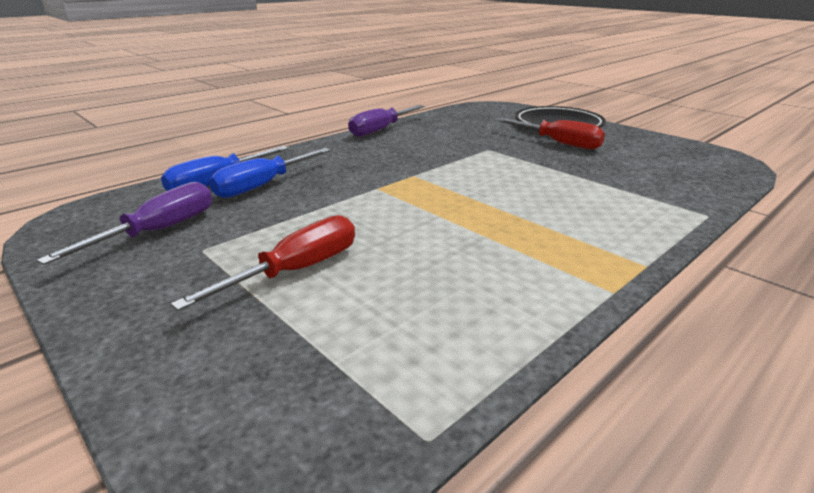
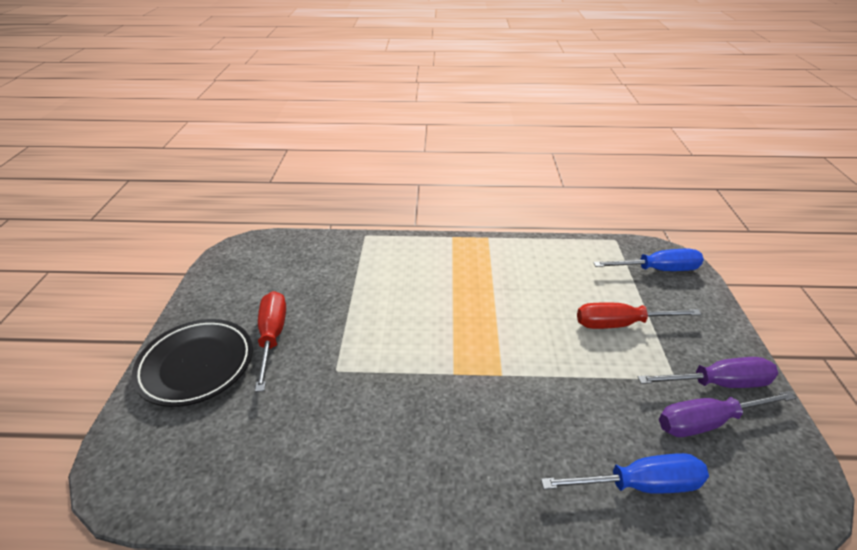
camera: 135 degrees left, 10 degrees up
blue screwdriver [209,148,331,198] -> blue screwdriver moved to [593,249,704,271]
purple screwdriver [348,105,425,137] -> purple screwdriver moved to [638,357,779,388]

